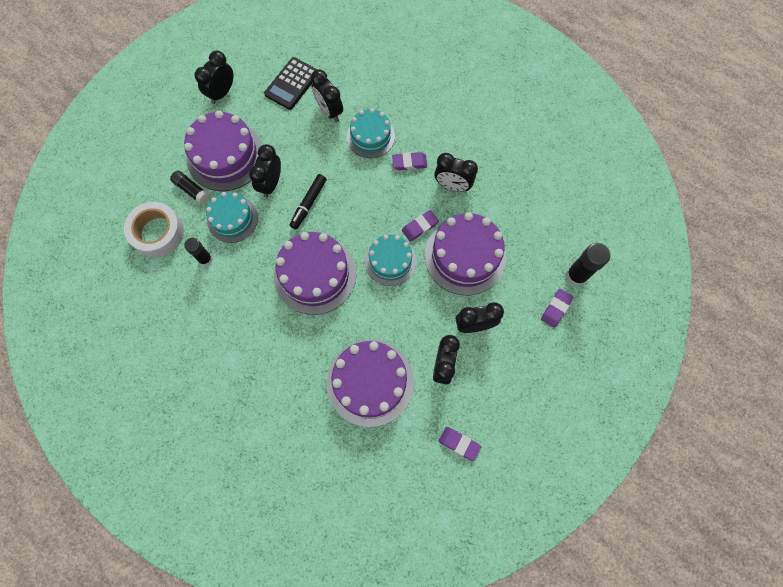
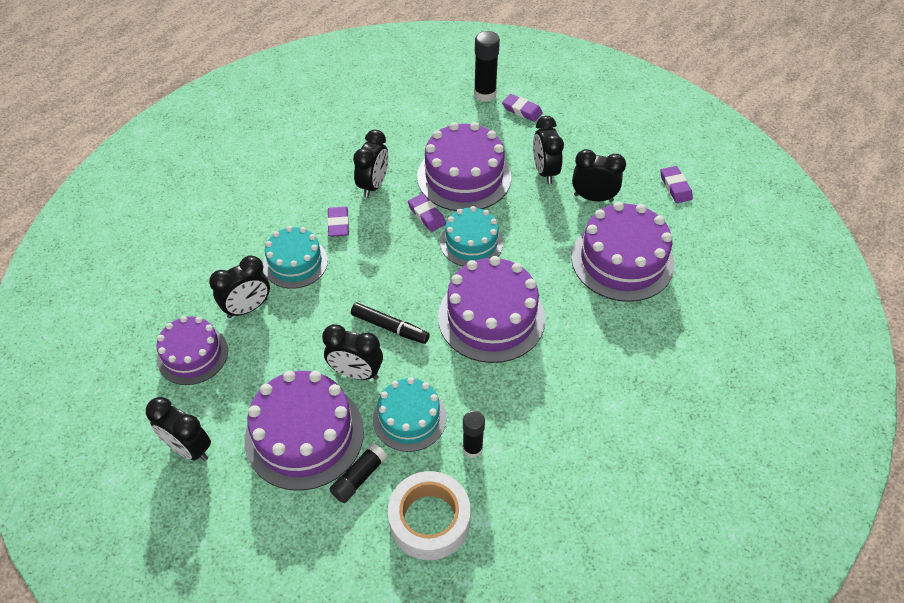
camera: 90 degrees left, 20 degrees down
black calculator [264,57,317,110] -> purple cake [156,316,228,385]
purple eraser [439,427,482,461] -> purple eraser turned 45 degrees counterclockwise [660,166,693,203]

